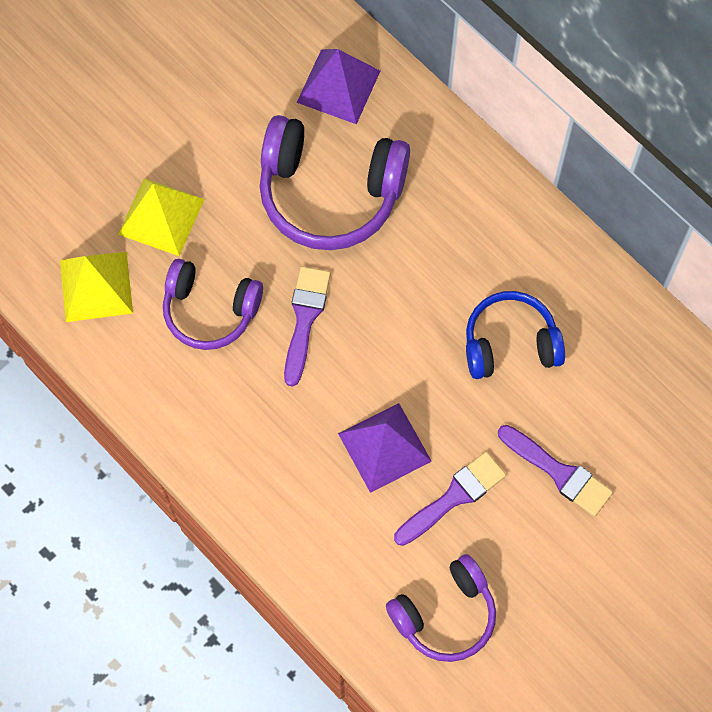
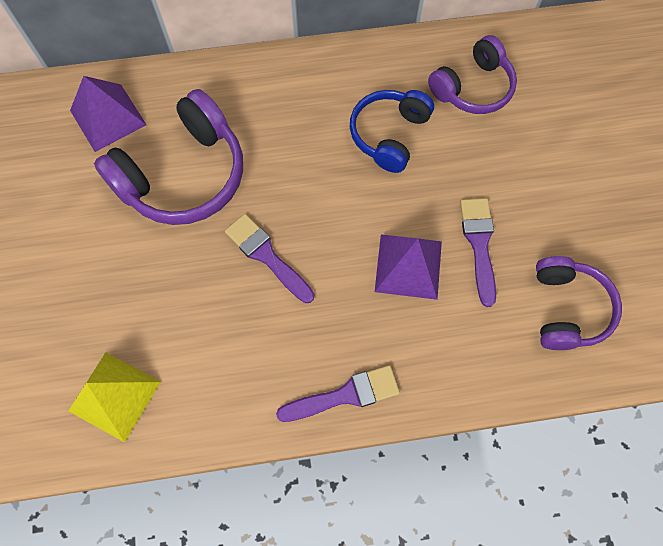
camera: 55 degrees left, 0 degrees up
yellow pyramid [118,178,205,256] -> none
purple headphones [163,259,263,350] -> purple headphones moved to [428,35,517,114]
purple brush [498,425,613,517] -> purple brush moved to [276,365,400,422]

